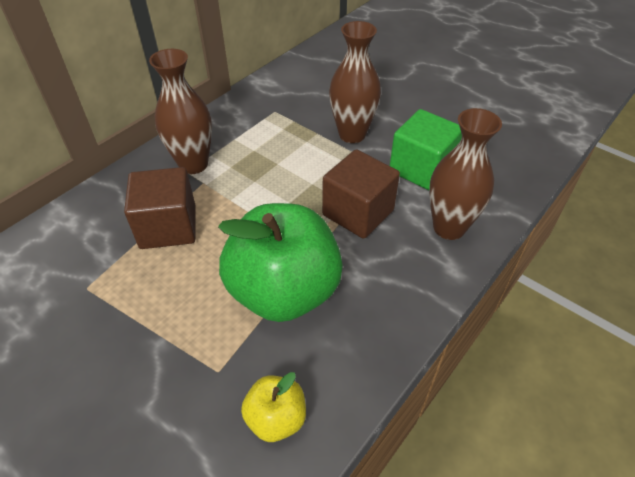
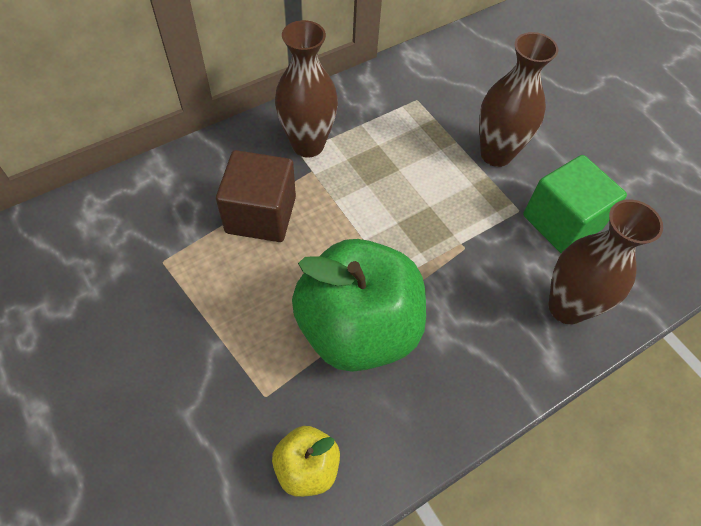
camera: 15 degrees right, 10 degrees up
brown cube [322,149,400,239] -> none

